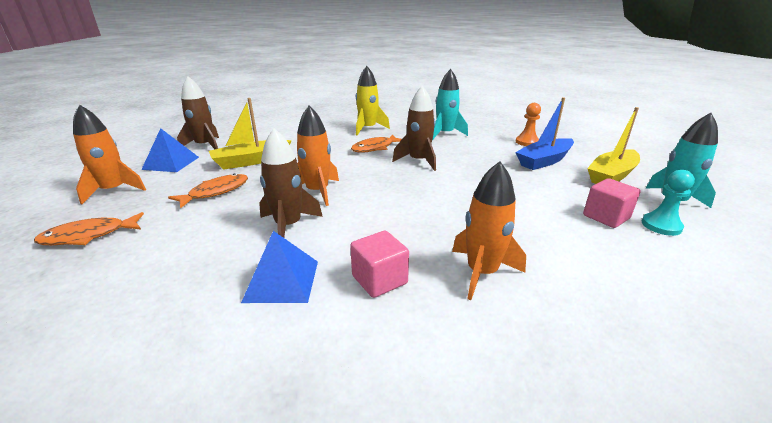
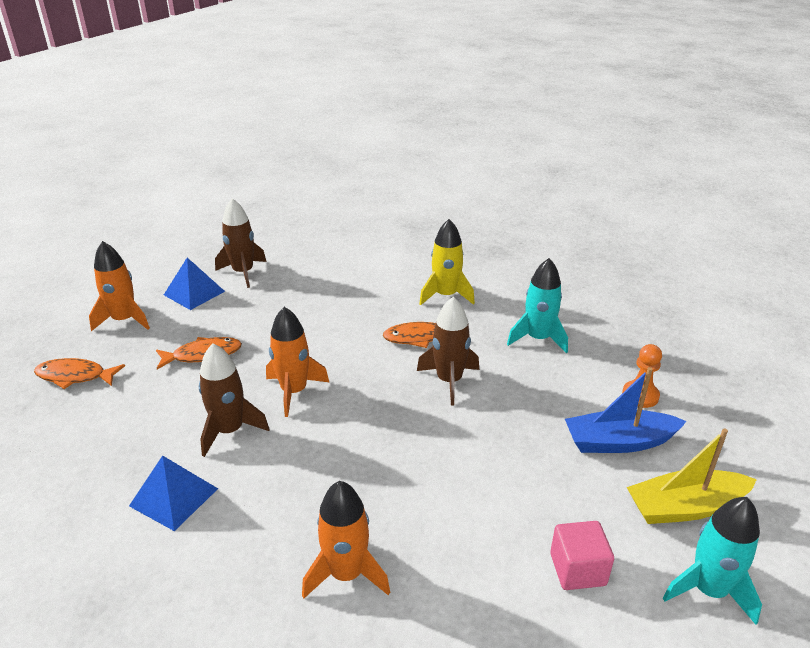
camera: 30 degrees right, 5 degrees up
yellow boat [209,98,292,170] -> none
pink cube [350,231,409,298] -> none
turquoise pawn [642,170,695,236] -> none

